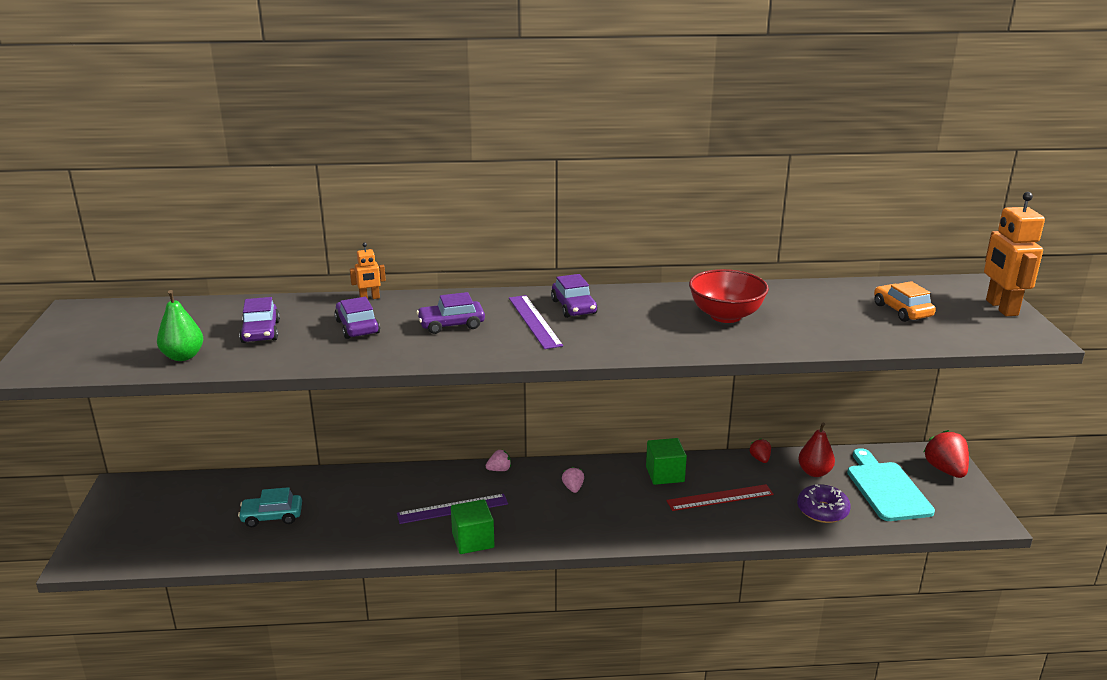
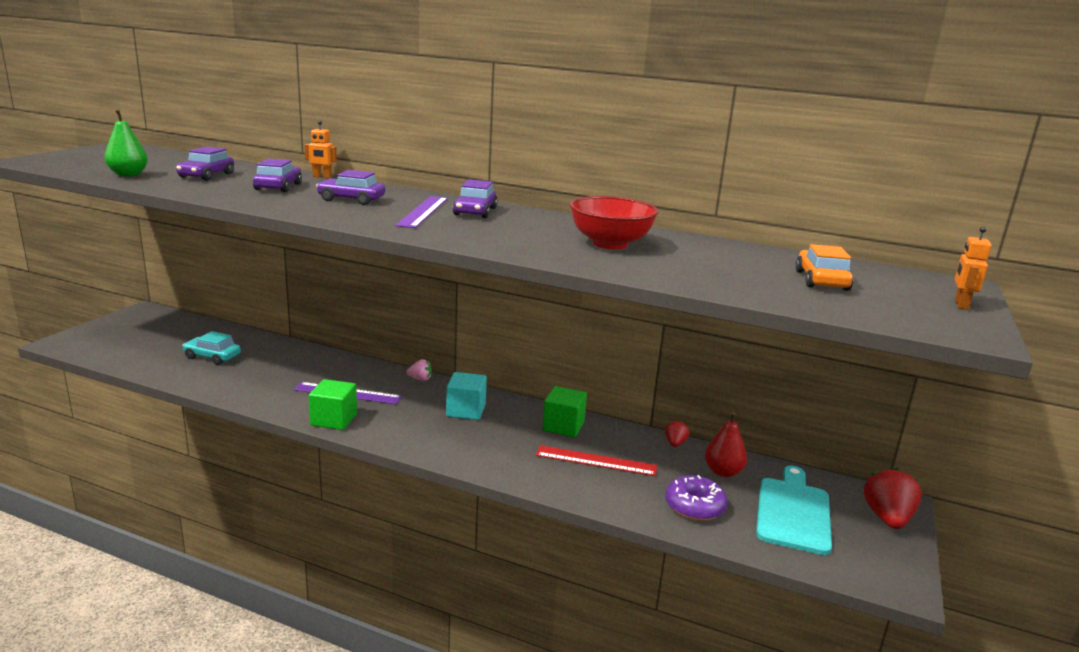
camera: 25 degrees right, 5 degrees down
pink strawberry [562,467,584,493] -> turquoise cube [446,372,487,420]
orange robot [984,192,1045,316] -> orange robot [954,227,992,310], size x0.50

